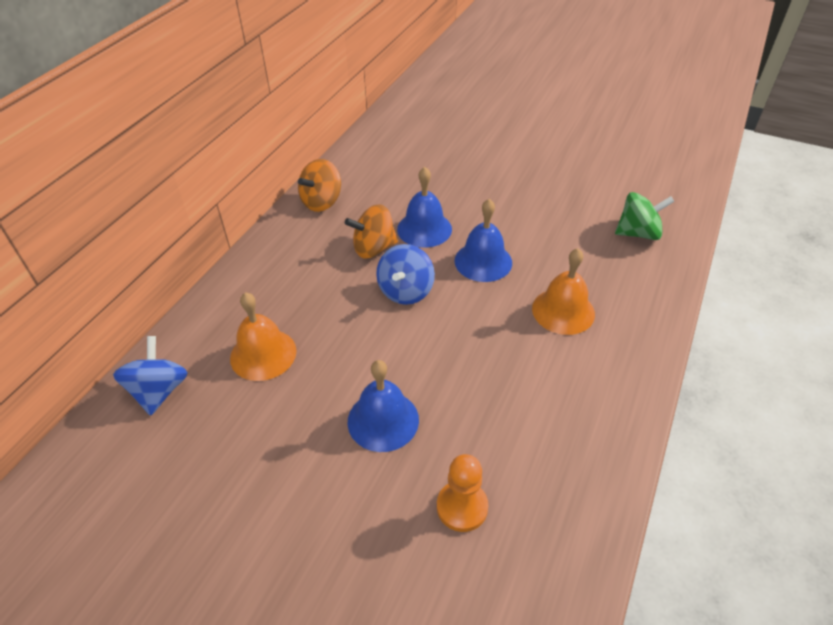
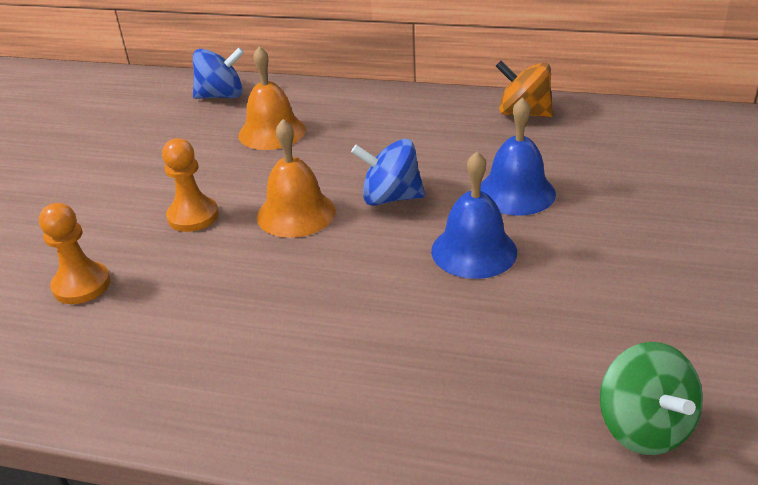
camera: 80 degrees right, 10 degrees down
orange spinning top [345,204,398,259] -> none
blue bell [348,360,419,452] -> orange pawn [162,138,219,232]
orange bell [532,248,595,335] -> orange bell moved to [257,119,336,238]

